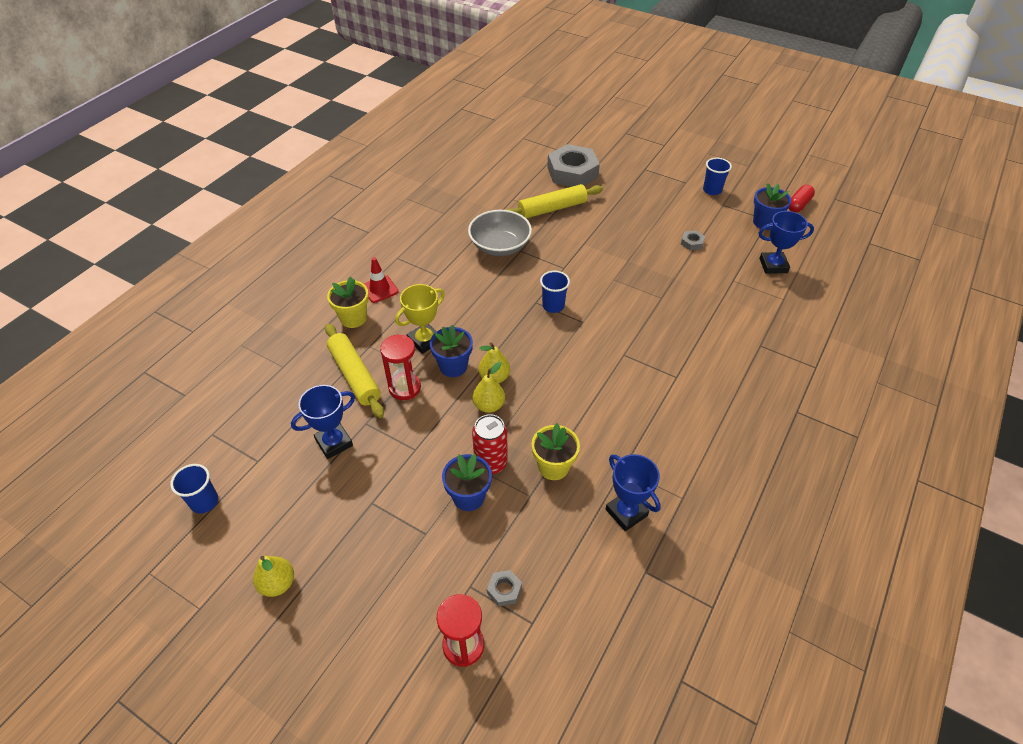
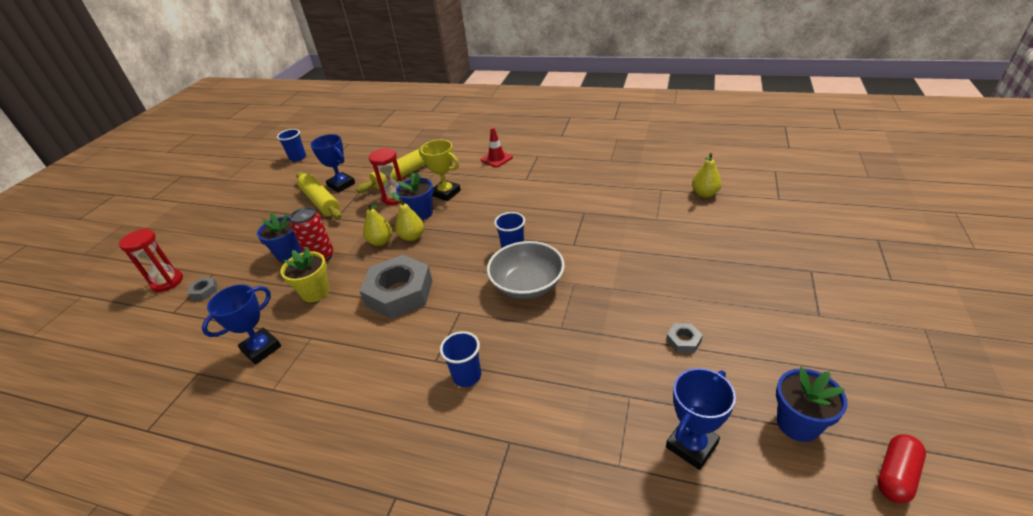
camera: 80 degrees right, 10 degrees down
yellow pear [253,556,294,597] -> yellow pear moved to [692,153,722,197]
yellow flower pot [327,276,369,328] -> none
grey bowl [468,210,532,256] -> grey bowl moved to [487,241,565,299]
yellow rolling pin [506,184,603,219] -> yellow rolling pin moved to [296,172,342,219]
grey nut [547,144,600,187] -> grey nut moved to [360,255,433,319]
blue cup [703,158,732,195] -> blue cup moved to [440,331,481,387]
blue trophy [759,211,814,274] -> blue trophy turned 60 degrees clockwise [666,368,736,470]
red capsule [788,185,815,212] -> red capsule turned 75 degrees counterclockwise [877,435,926,503]

